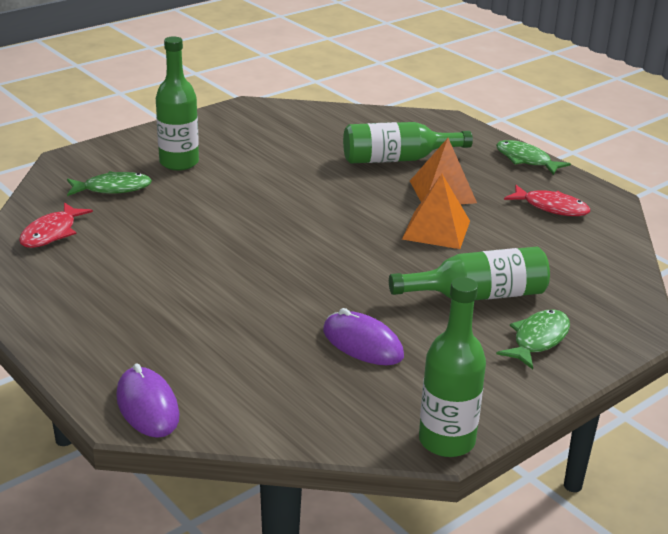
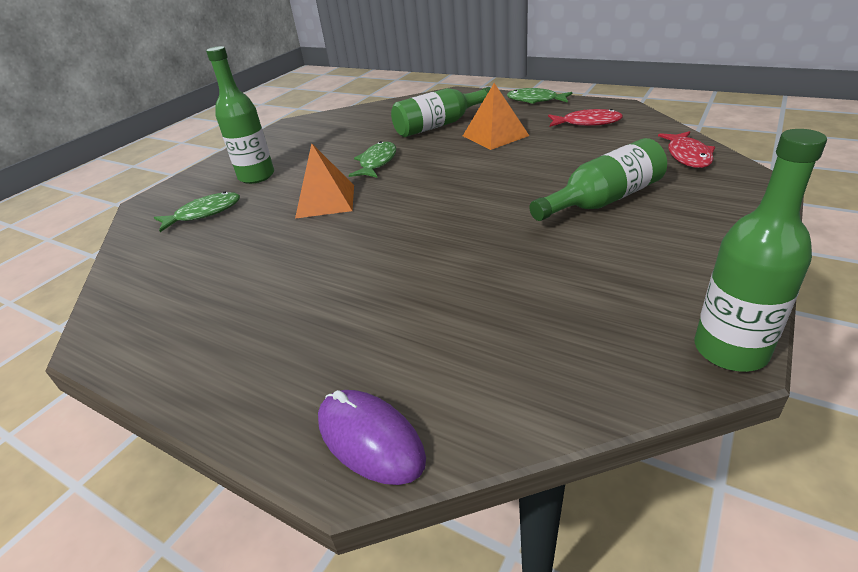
camera: 15 degrees left, 5 degrees up
red fish [19,202,93,248] -> red fish moved to [658,131,715,168]
purple mouse [323,308,404,365] -> none
orange pyramid [402,174,470,249] -> orange pyramid moved to [295,143,354,219]
green fish [496,309,570,369] -> green fish moved to [349,141,396,178]

